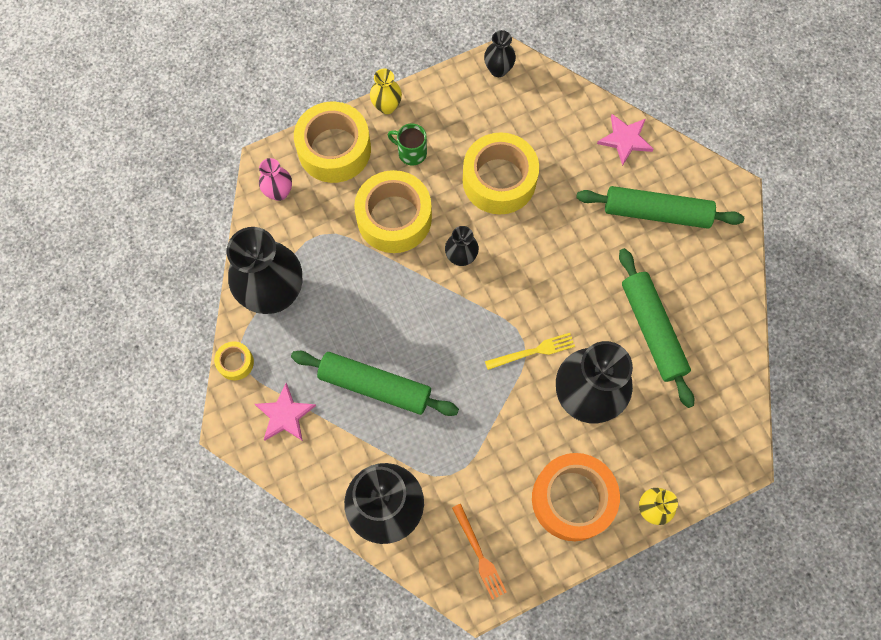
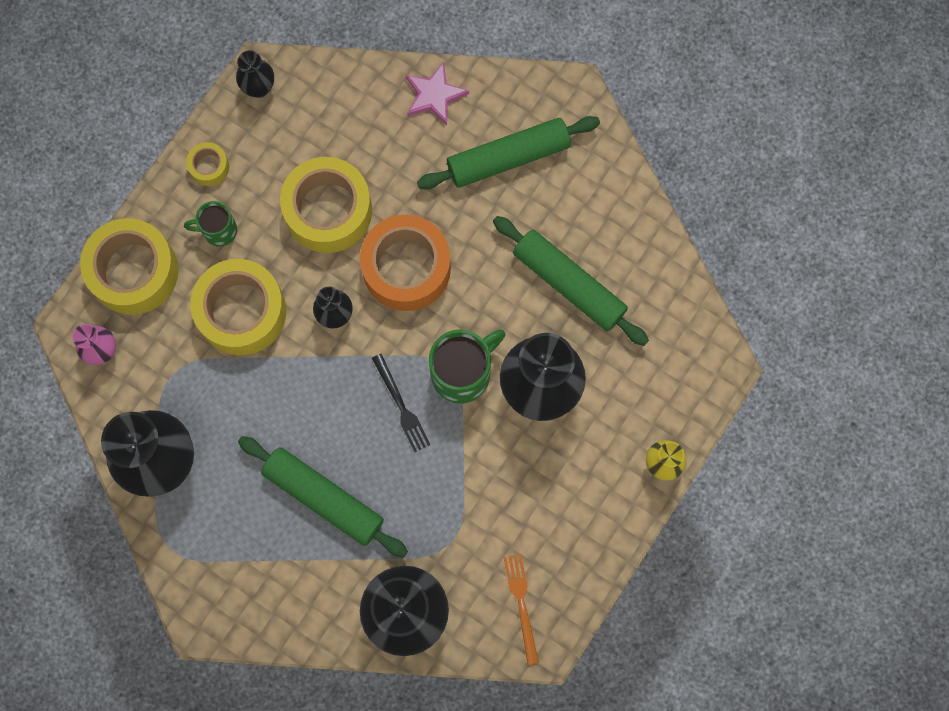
camera: 30 degrees left, 5 degrees up
yellow tape [214,342,254,380] -> yellow tape moved to [186,142,229,186]
pink star [255,383,316,441] -> none
green rolling pin [291,351,459,416] -> green rolling pin turned 45 degrees clockwise [238,436,408,558]
yellow vase [370,69,402,114] -> none
orange fork [452,504,507,600] -> orange fork turned 135 degrees counterclockwise [504,554,539,665]
yellow fork [485,333,575,370] -> green mug [429,329,505,403]
orange tape [532,453,620,541] -> orange tape moved to [360,215,451,311]
none -> black fork [372,354,430,452]

